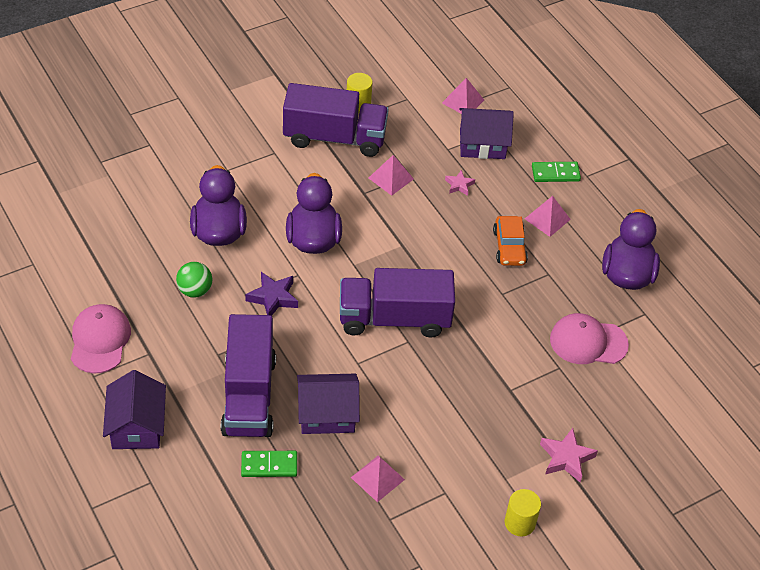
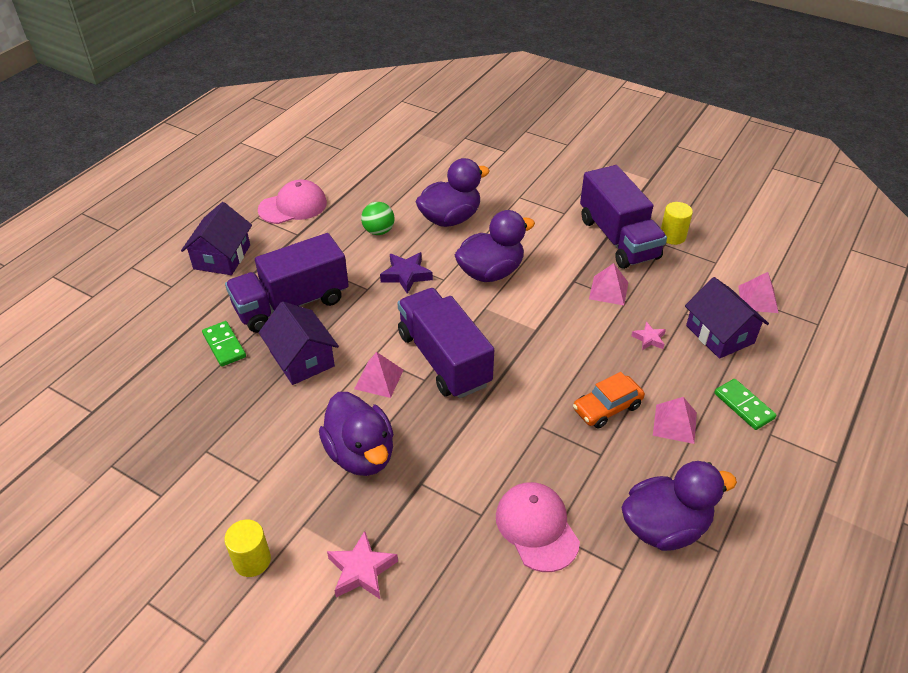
camera: 65 degrees right, 5 degrees down
purple house [103,370,166,449] -> purple house turned 45 degrees counterclockwise [181,202,252,275]
pink pyramid [351,456,405,502] -> pink pyramid moved to [354,352,403,398]
none -> purple duck [319,392,394,476]

